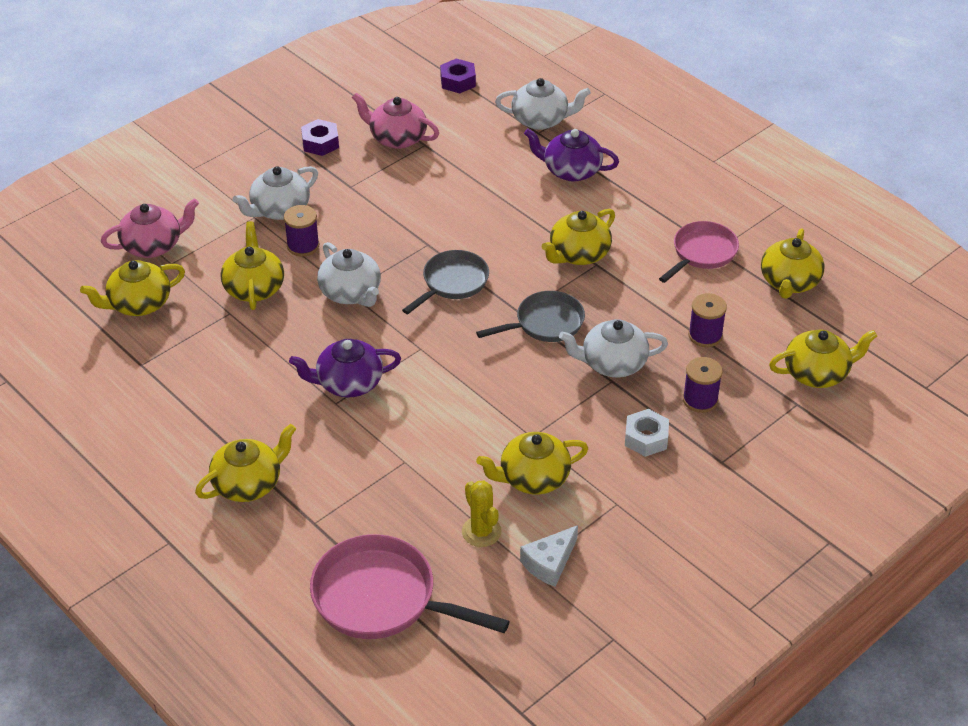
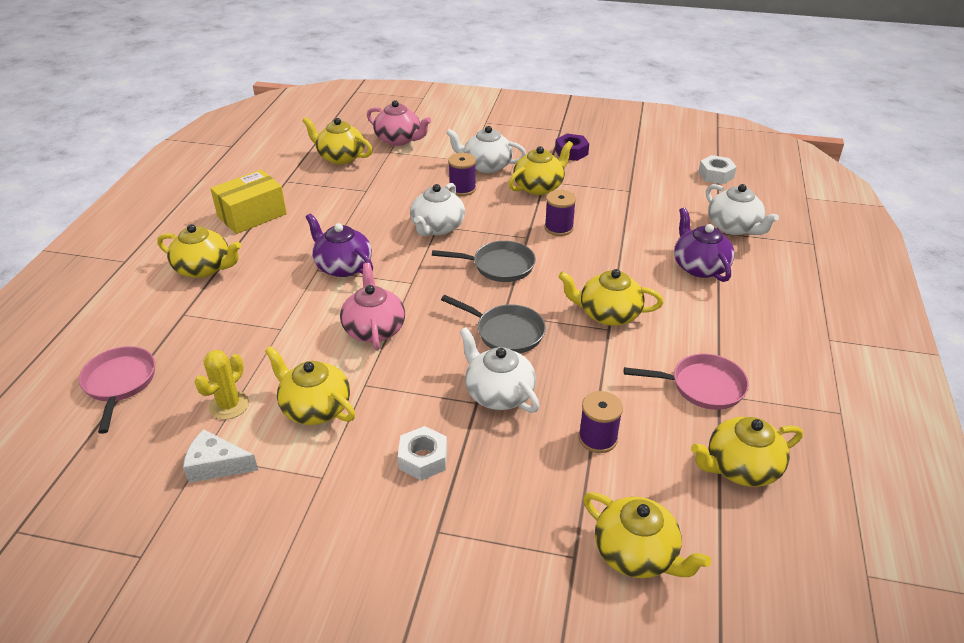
camera: 55 degrees right, 5 degrees down
yellow teapot [221,221,284,310] -> yellow teapot moved to [508,141,573,195]
pink pan [310,534,510,639] -> pink pan [79,346,155,434], size x0.64
pink teapot [352,93,439,149] -> pink teapot moved to [340,263,405,350]
purple nut [440,58,476,93] -> white nut [699,155,737,184]
purple spool [683,357,723,413] -> purple spool moved to [545,190,576,236]
none -> yellow box [210,170,287,234]

